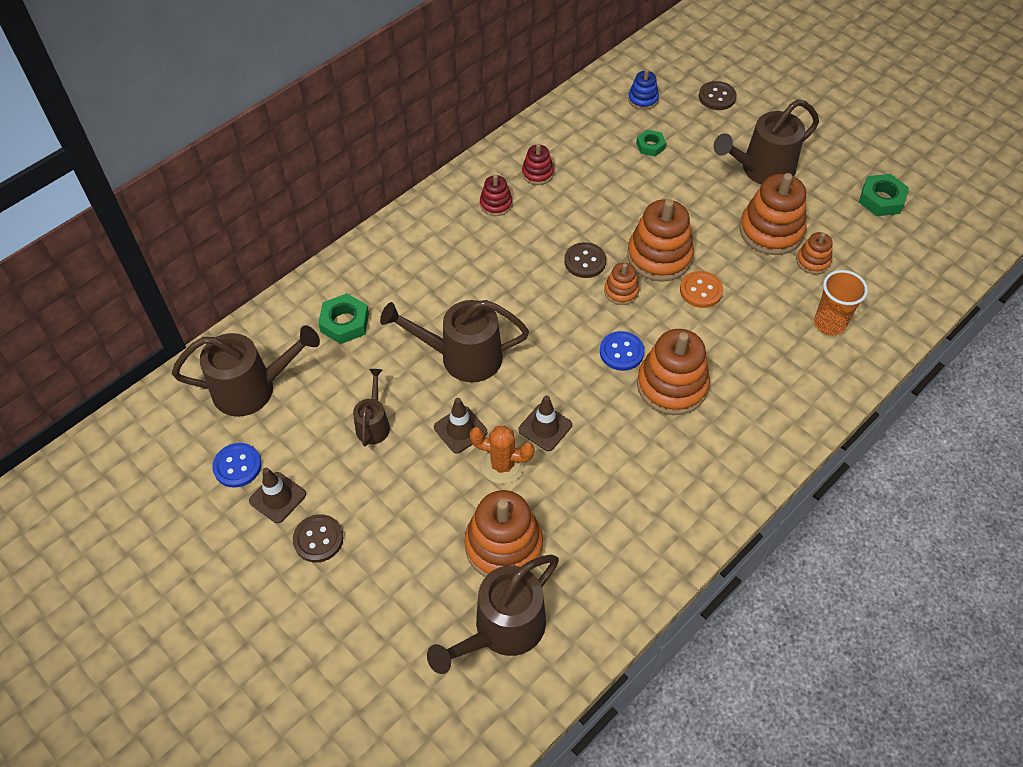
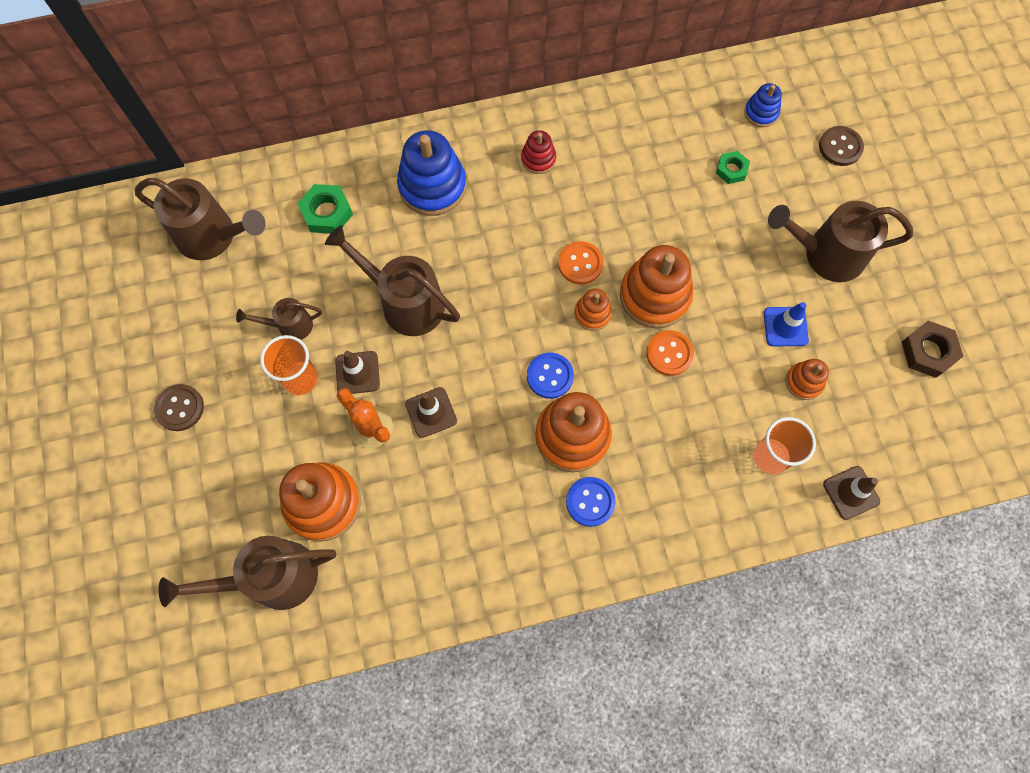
camera: 30 degrees right, 15 degrees up
blue button [212,443,262,488] -> blue button moved to [566,477,616,527]
brown traffic cone [249,468,306,523] -> brown traffic cone moved to [823,466,880,520]
brown watering can [353,369,390,446] -> brown watering can turned 135 degrees counterclockwise [236,298,322,340]
red stacking toy [522,144,554,185] -> none
brown button [564,242,606,278] -> orange button [558,241,604,285]
orange stacking toy [739,173,806,255] -> blue traffic cone [764,302,809,346]
green nut [859,174,909,216] -> brown nut [902,321,964,378]
none -> orange cup [260,335,318,395]
none -> blue stacking toy [397,130,466,216]

